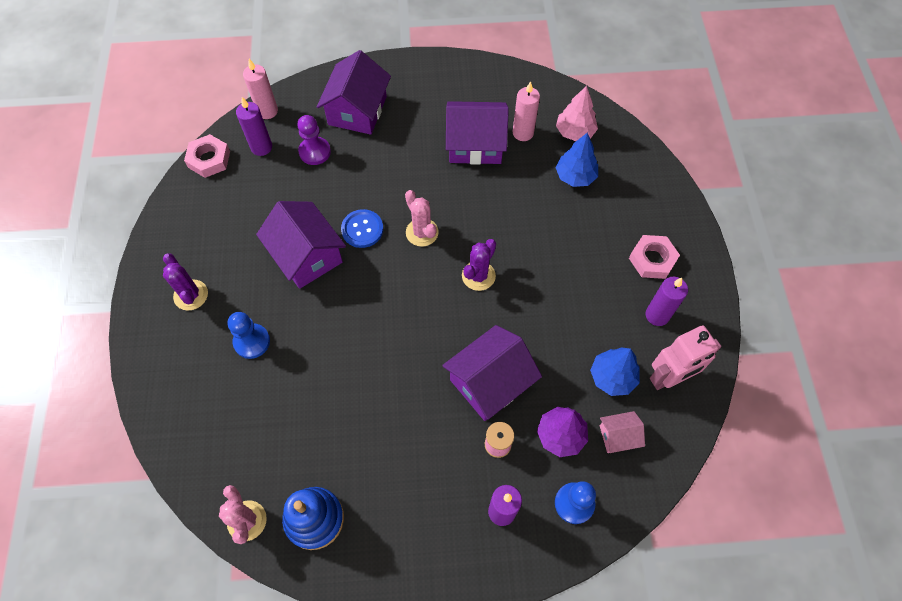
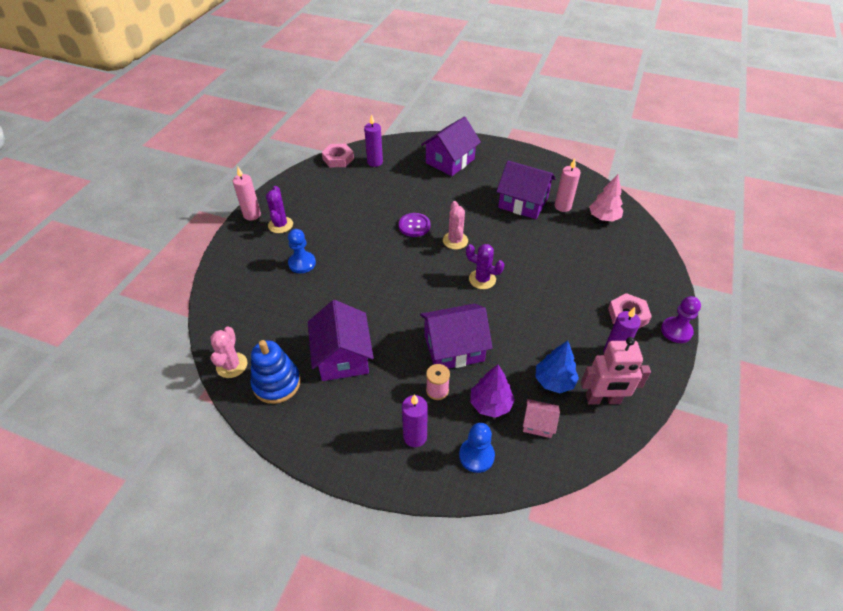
camera: 25 degrees right, 15 degrees down
pink candle [243,59,278,119] -> pink candle moved to [233,167,261,220]
purple house [256,201,346,289] -> purple house moved to [308,300,374,381]
purple pawn [297,115,331,165] -> purple pawn moved to [661,296,701,343]
blue button [341,209,383,248] -> purple button [399,213,431,237]
purple cactus [462,239,496,291] -> purple cactus turned 60 degrees clockwise [466,244,504,289]
blue tree [555,133,598,187] -> none

